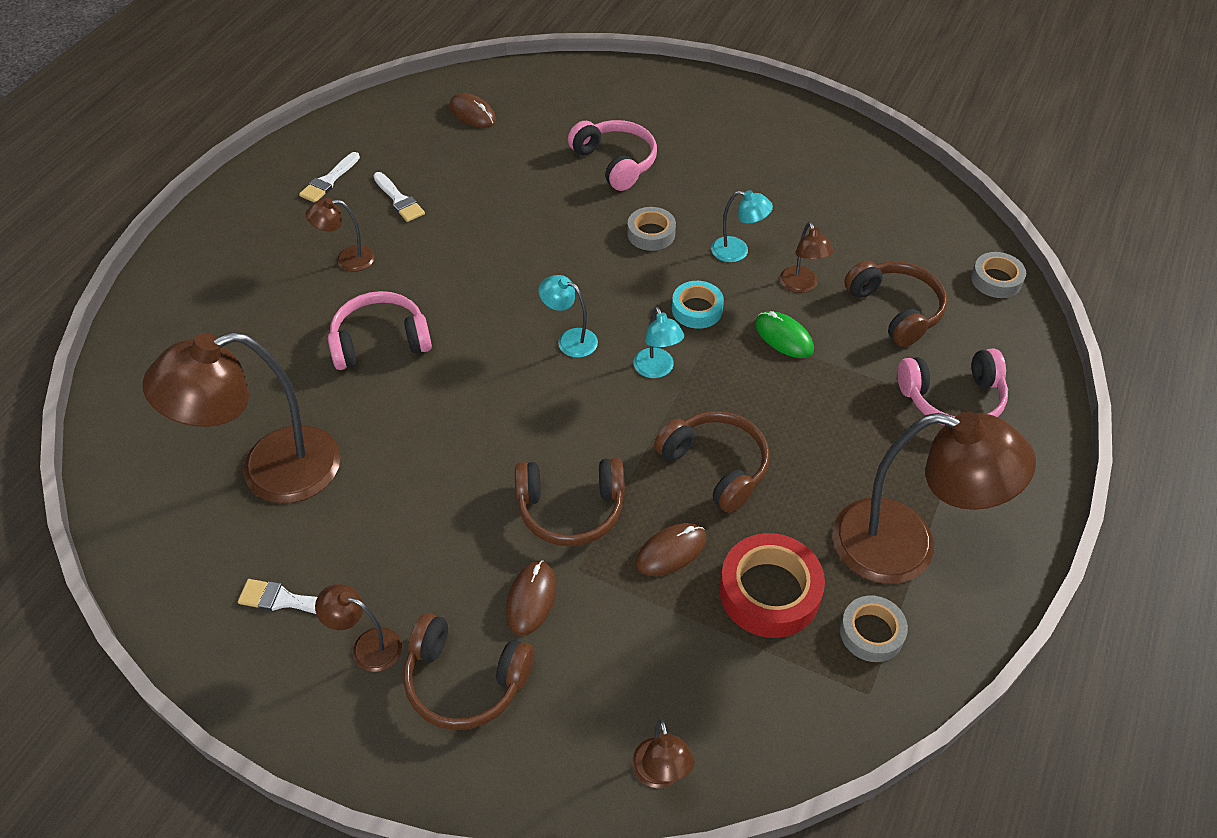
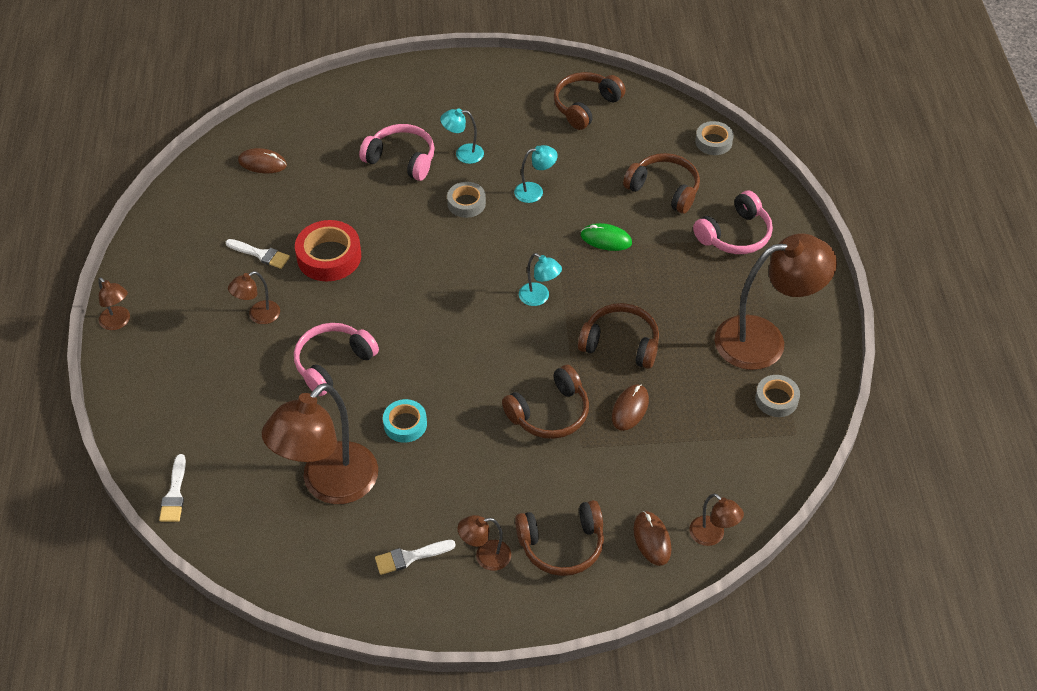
camera: 30 degrees left, 0 degrees up
white brush [299,152,360,203] -> white brush moved to [159,454,186,522]
brown mouse [506,560,556,636] -> brown mouse moved to [633,511,671,566]
turquoise lamp [539,275,598,358] -> turquoise lamp moved to [440,109,484,164]
turquoise tape [672,281,724,329] -> turquoise tape moved to [383,399,427,443]
red tape [719,533,825,638] -> red tape moved to [295,220,361,281]
brown lamp [780,222,833,293] -> brown lamp moved to [98,277,130,330]
none -> brown headphones [554,72,626,130]

